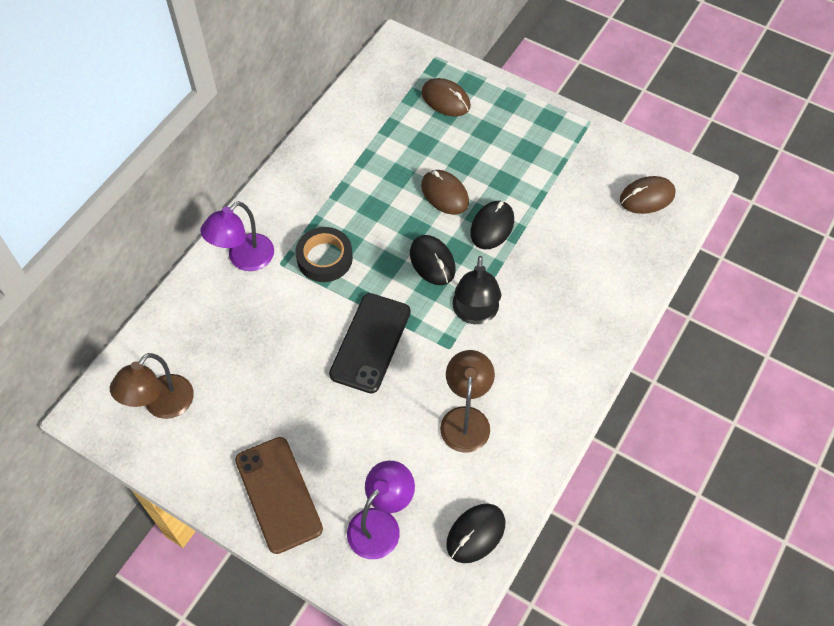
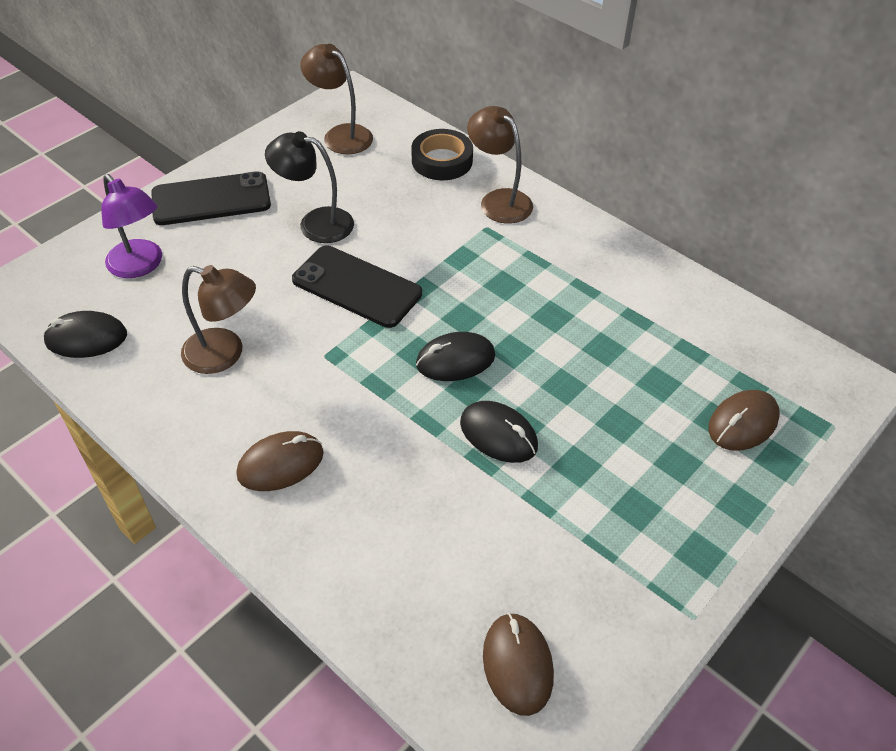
camera: 100 degrees right, 10 degrees down
purple lamp [200,201,274,271] -> brown lamp [467,106,533,224]
brown phone [235,437,323,554] -> black phone [151,171,271,225]
black tape [296,227,353,282] -> black tape moved to [411,129,473,180]
brown mouse [421,170,469,215] -> brown mouse moved to [236,431,324,491]
black mouse [446,504,505,563] -> black mouse turned 60 degrees counterclockwise [43,311,127,358]
black lamp [452,256,501,324] -> black lamp moved to [265,131,354,243]

